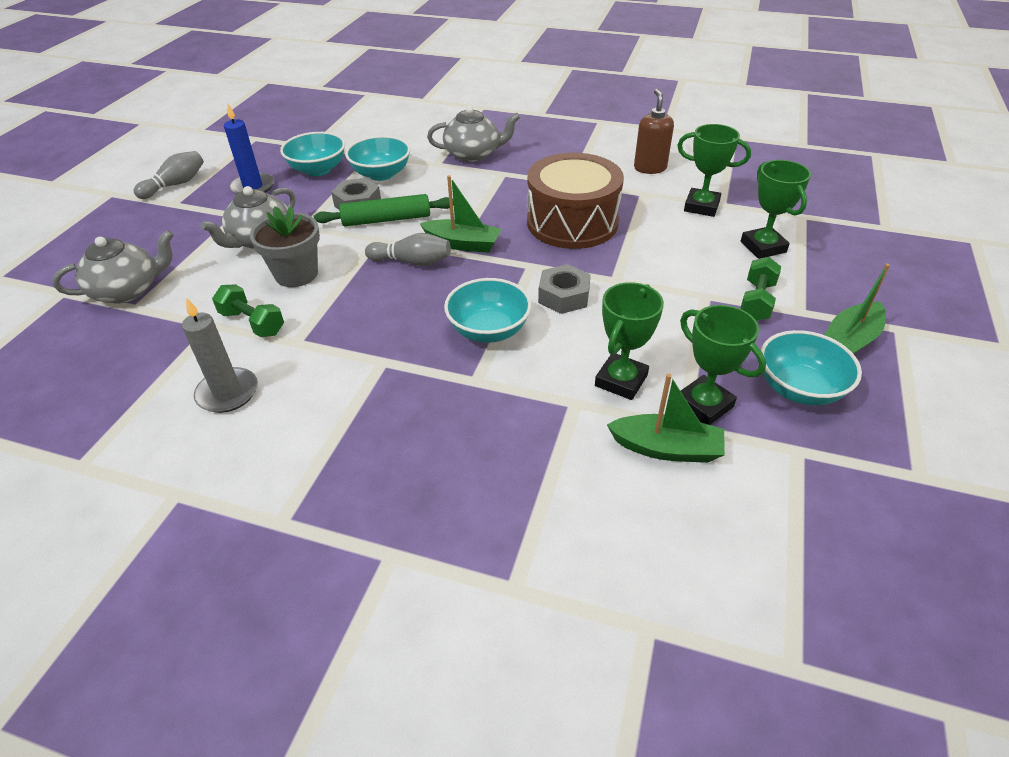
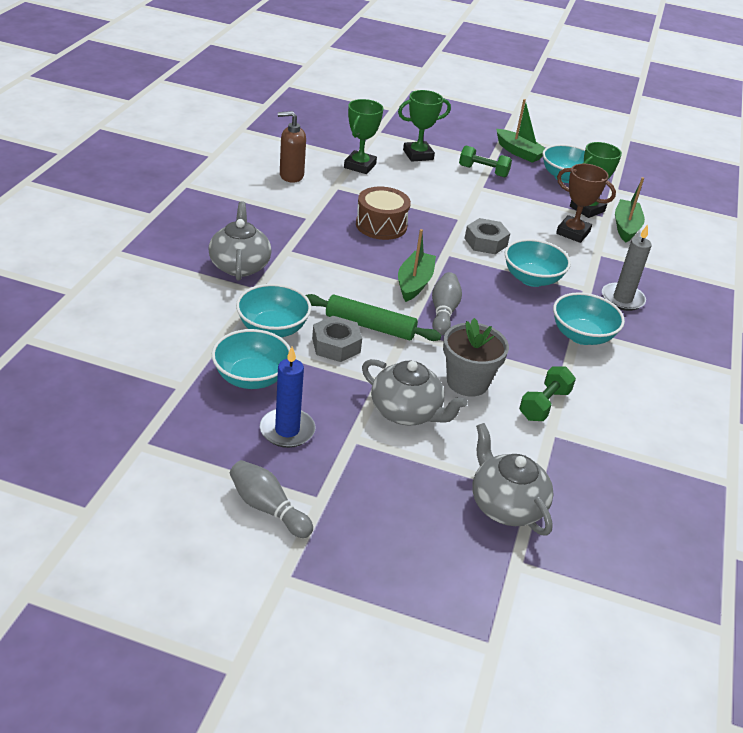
camera: 95 degrees left, 5 degrees down
grey candle [182,297,258,413] -> grey candle moved to [602,224,652,311]
green rolling pin [314,194,454,226] -> green rolling pin turned 60 degrees counterclockwise [306,294,442,341]
brown drum [527,153,624,249] -> brown drum [356,187,411,240], size x0.64
green trophy [595,282,664,400] -> brown trophy [556,164,616,243]
none -> turquoise bowl [553,292,625,345]

